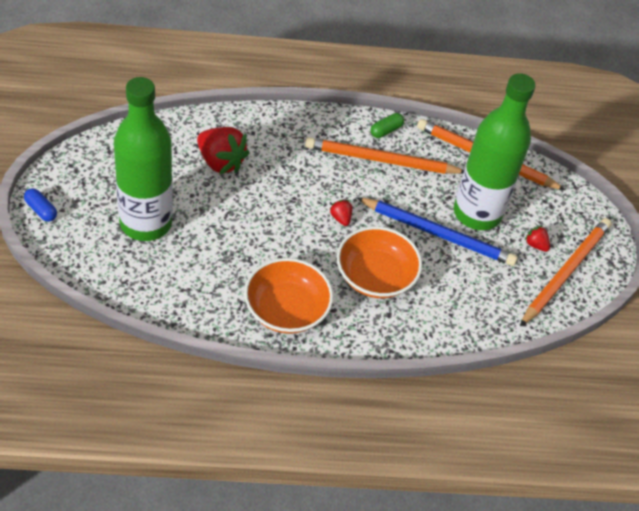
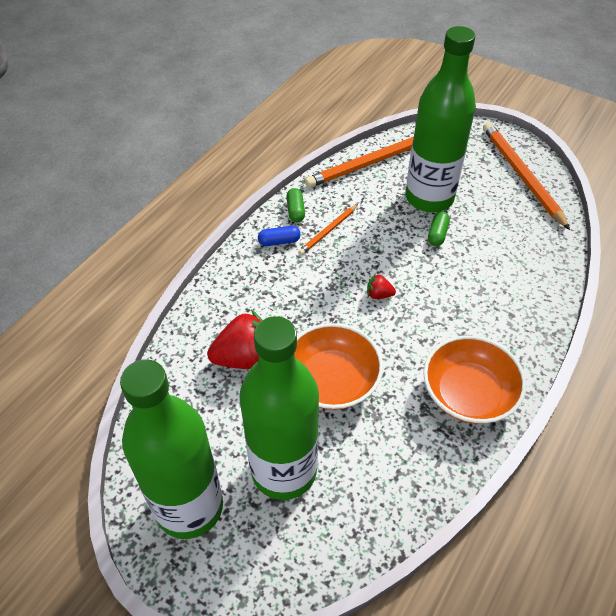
camera: 50 degrees left, 0 degrees up
blue capsule [24,188,57,222] -> blue capsule moved to [258,226,301,246]
orange pencil [305,137,464,174] -> orange pencil [298,204,358,255], size x0.52
orange bowl [337,226,422,298] -> orange bowl moved to [295,323,383,410]
blue pencil [356,197,518,266] -> green capsule [428,211,450,246]
red strawberry [525,226,550,252] -> none
none -> green bottle [120,359,223,539]

